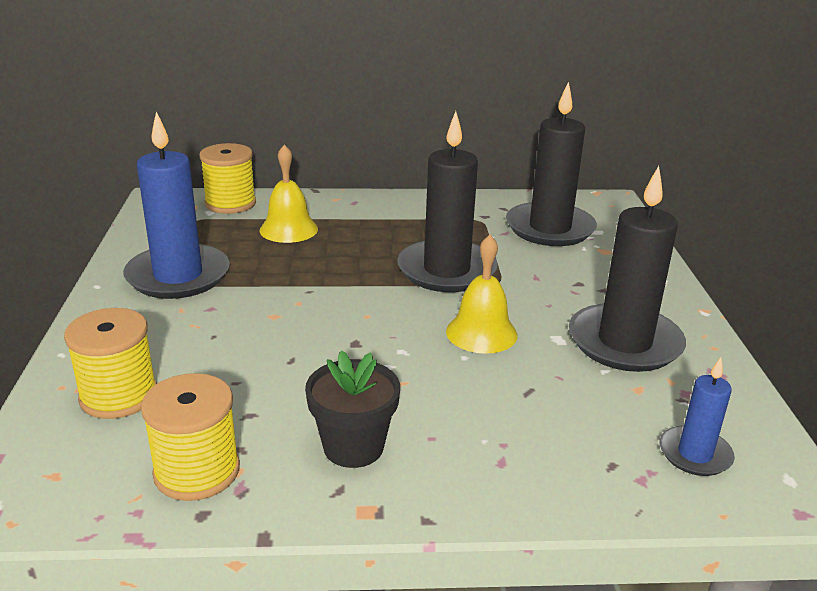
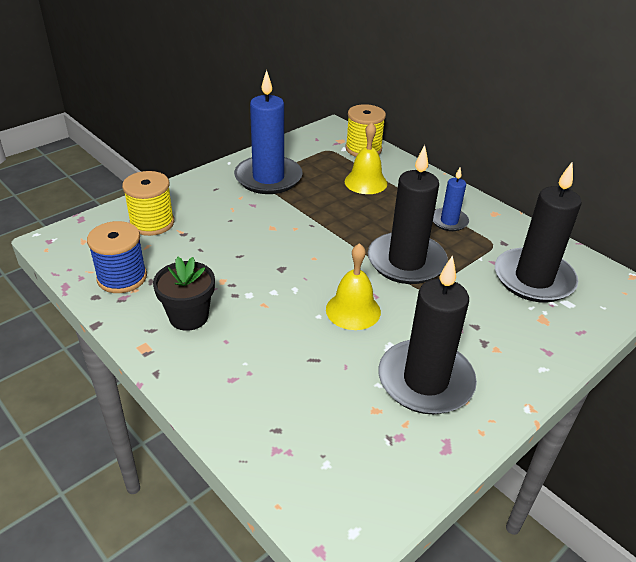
camera: 50 degrees right, 10 degrees up
yellow spool [141,373,240,501] -> blue spool [87,221,147,293]
blue candle [660,357,735,476] -> blue candle moved to [433,167,469,231]

